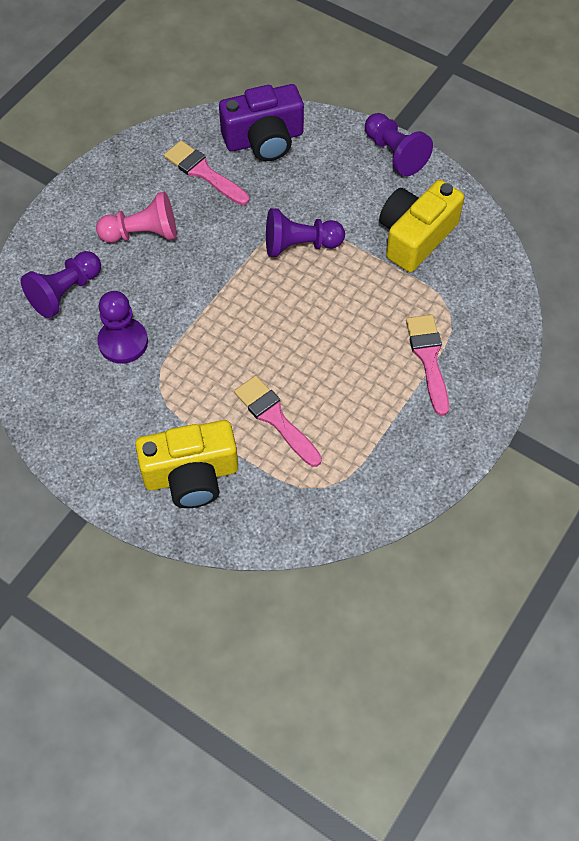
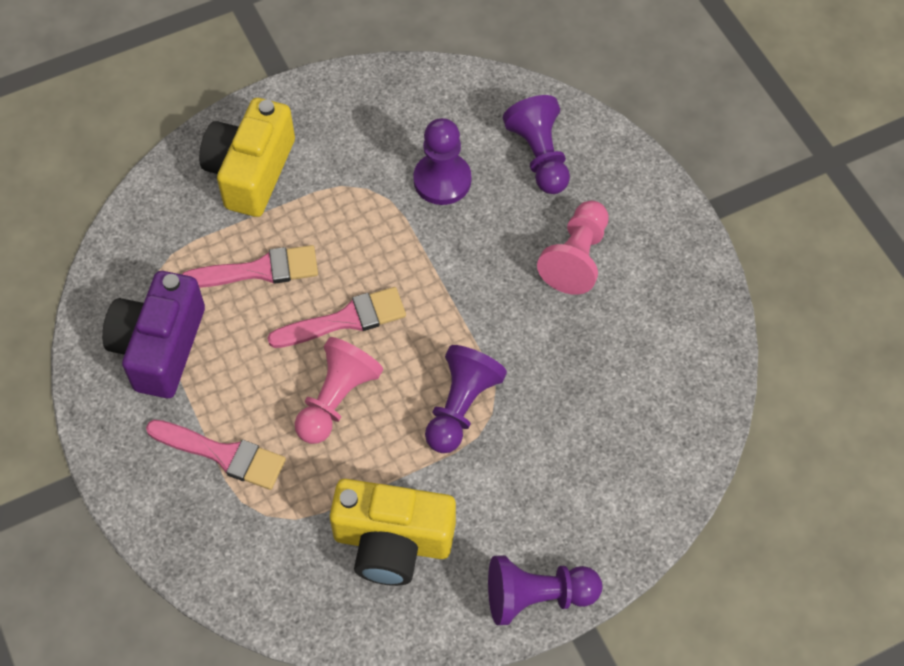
camera: 120 degrees right, 0 degrees up
pink brush [164,141,249,205] -> pink brush moved to [267,287,406,348]
purple camera [219,84,304,161] -> purple camera moved to [102,271,205,398]
yellow camera [379,180,464,272] -> yellow camera turned 120 degrees clockwise [330,479,456,586]
none -> pink pawn [295,337,383,444]

